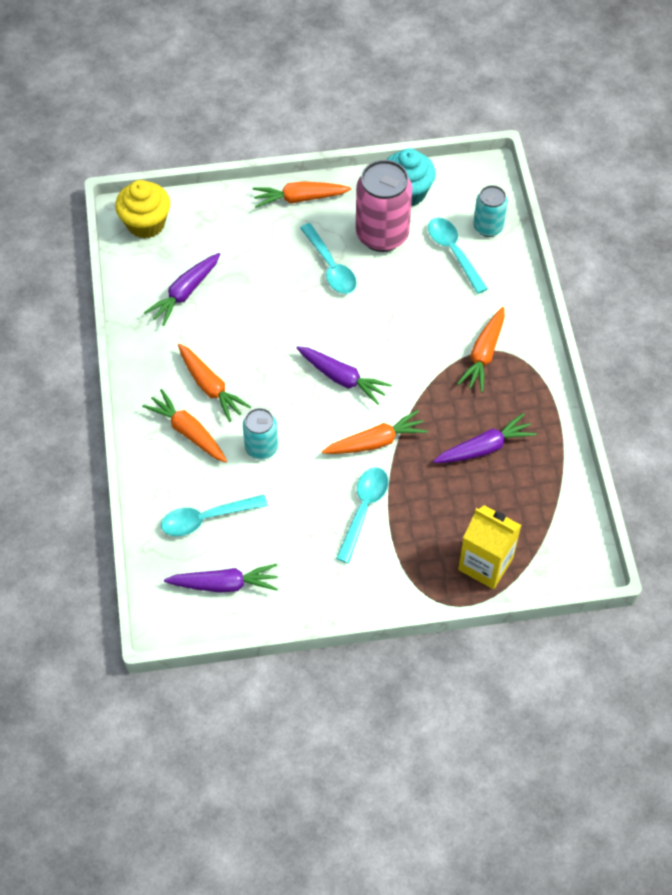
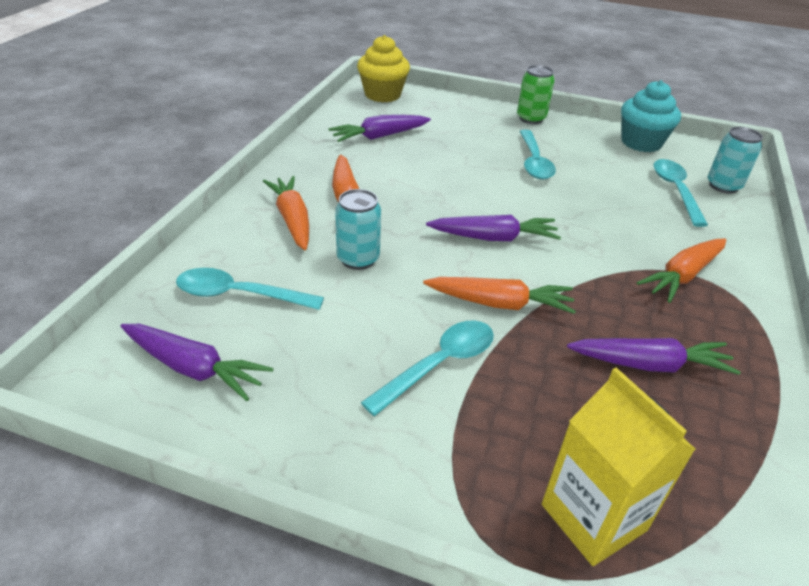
camera: 25 degrees right, 20 degrees down
orange carrot [252,181,351,208] -> green can [517,65,555,124]
purple carrot [296,346,392,405] -> purple carrot turned 60 degrees counterclockwise [426,215,561,241]
pink can [356,160,412,252] -> none

